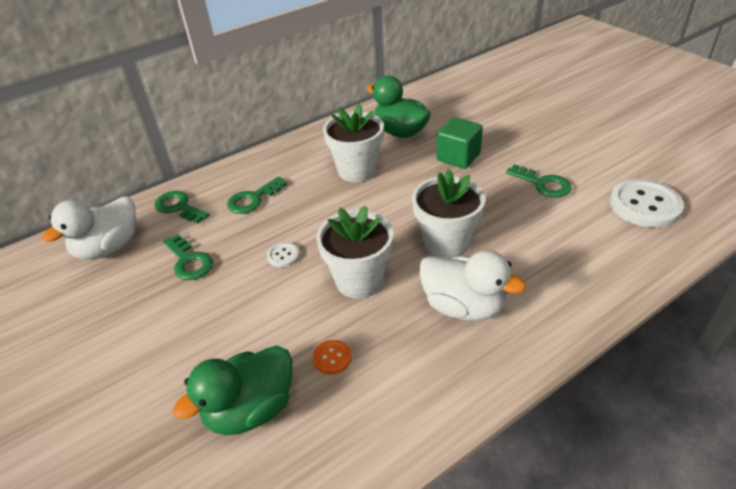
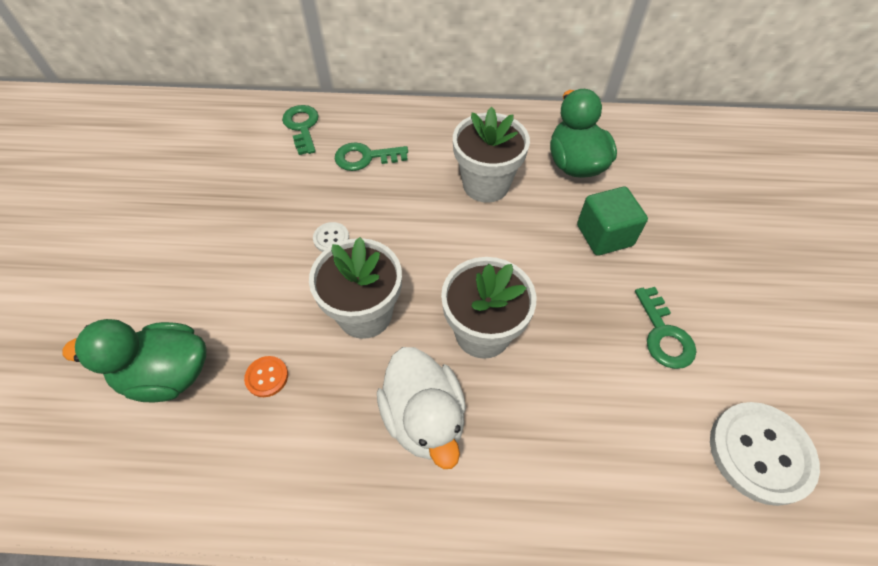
camera: 35 degrees right, 15 degrees up
white duck [42,197,136,260] -> none
green key [163,234,213,280] -> none

